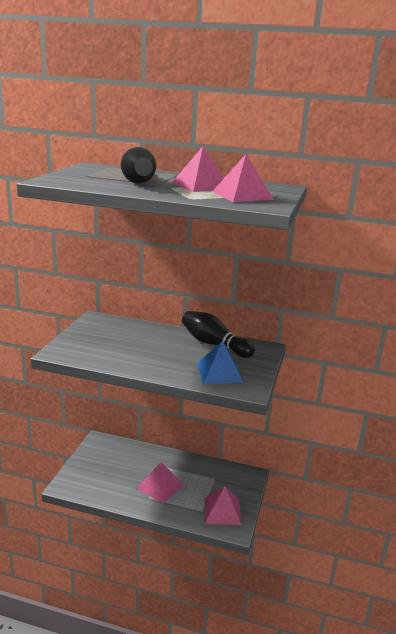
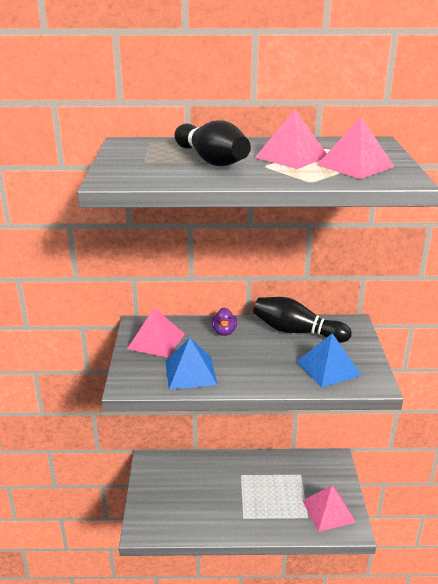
camera: 15 degrees left, 5 degrees up
pink pyramid [137,462,184,503] -> pink pyramid moved to [127,307,185,358]
none -> blue pyramid [165,337,217,390]
none -> purple duck [211,308,237,336]

